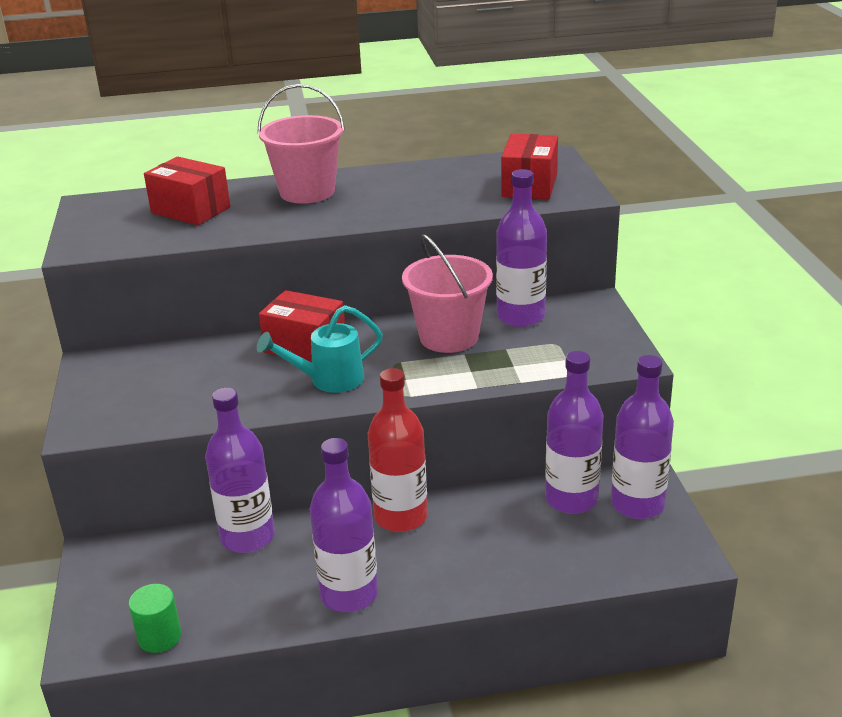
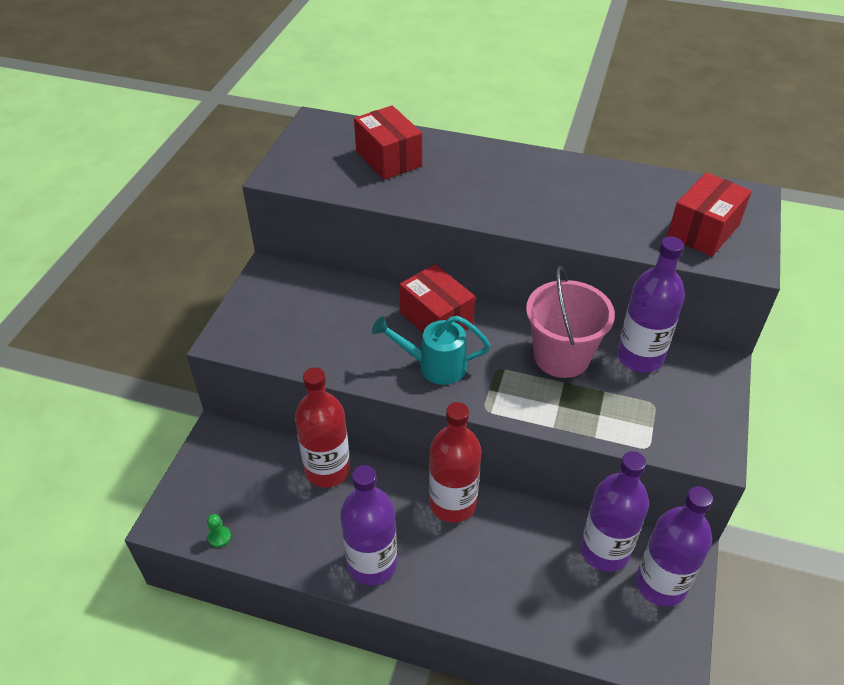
camera: 25 degrees right, 15 degrees up
green cylinder [129,584,181,653] -> green pawn [207,514,231,548]
purple bottle [205,388,275,553] -> red bottle [295,367,350,488]
pink bucket [257,84,345,204] -> none

